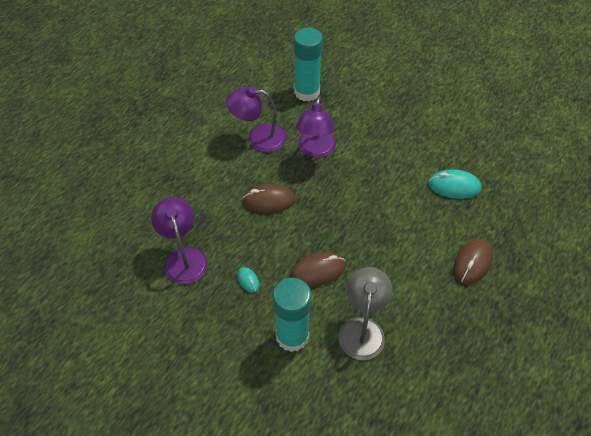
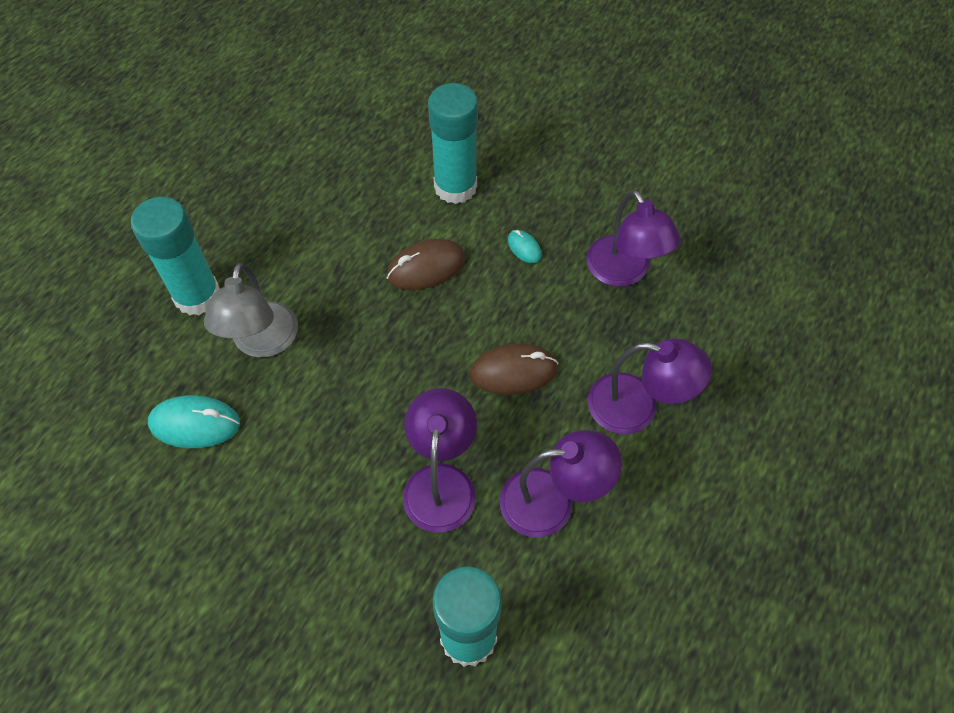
camera: 175 degrees right, 5 degrees up
grey lamp [339,267,392,360] -> grey lamp moved to [204,263,298,358]
brown mouse [453,238,493,284] -> turquoise glue stick [131,197,220,315]
none -> purple lamp [588,338,712,434]

